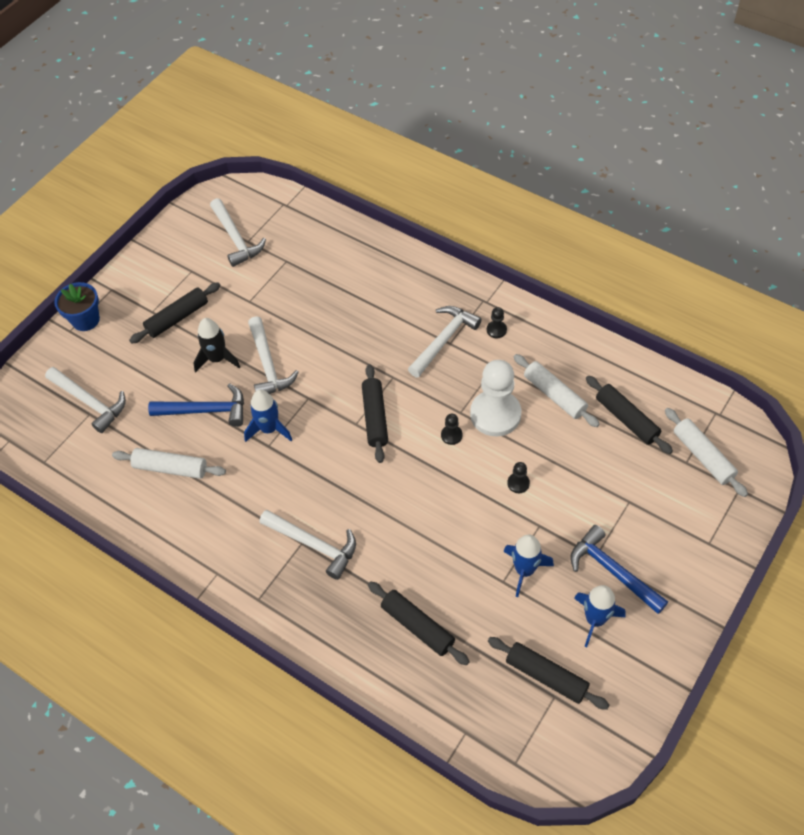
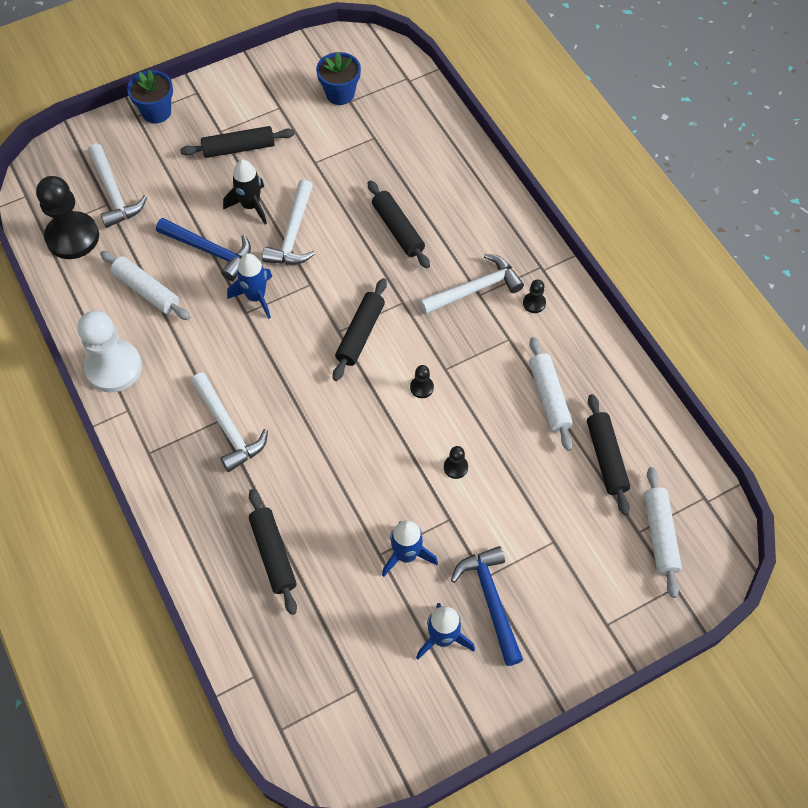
camera: 25 degrees right, 5 degrees up
white hammer [210,198,266,267] -> blue flower pot [316,51,361,105]
white pawn [470,360,521,436] -> white pawn moved to [78,311,142,393]
black rolling pin [488,637,609,710] -> black rolling pin moved to [368,180,430,269]
none -> black pawn [36,176,99,259]

